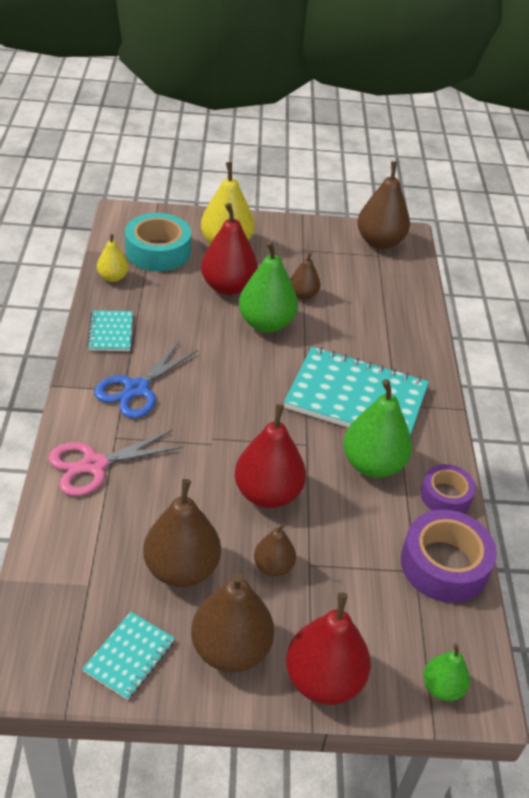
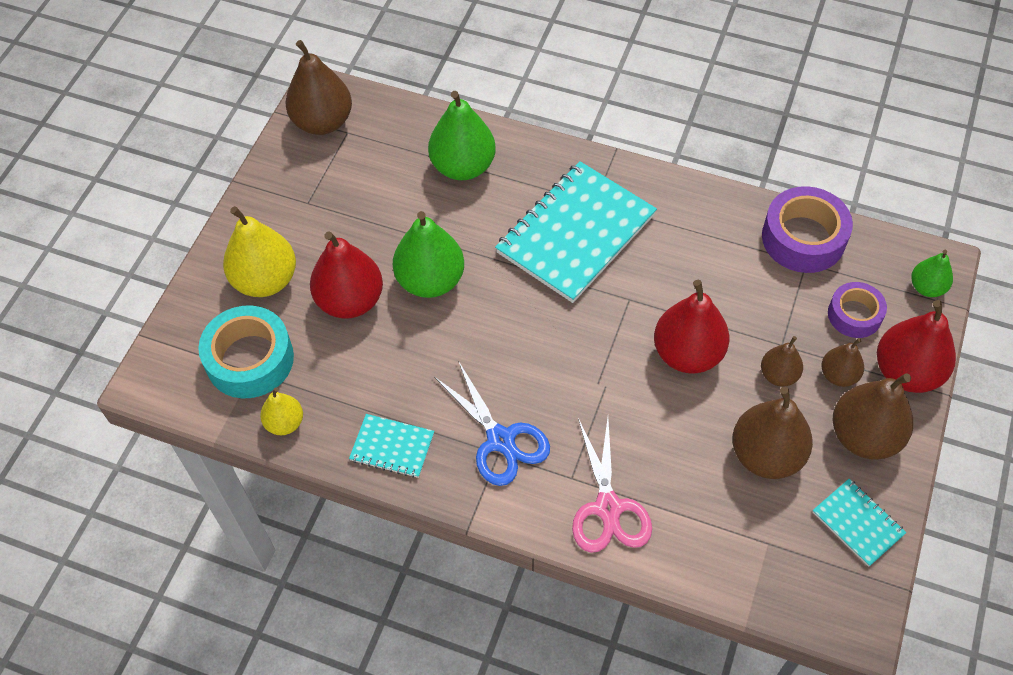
camera: 65 degrees left, 15 degrees up
brown pear [290,252,320,300] -> brown pear moved to [821,338,864,387]
green pear [343,379,412,478] -> green pear moved to [428,91,496,180]
purple tape [420,464,476,513] -> purple tape moved to [828,282,887,338]

